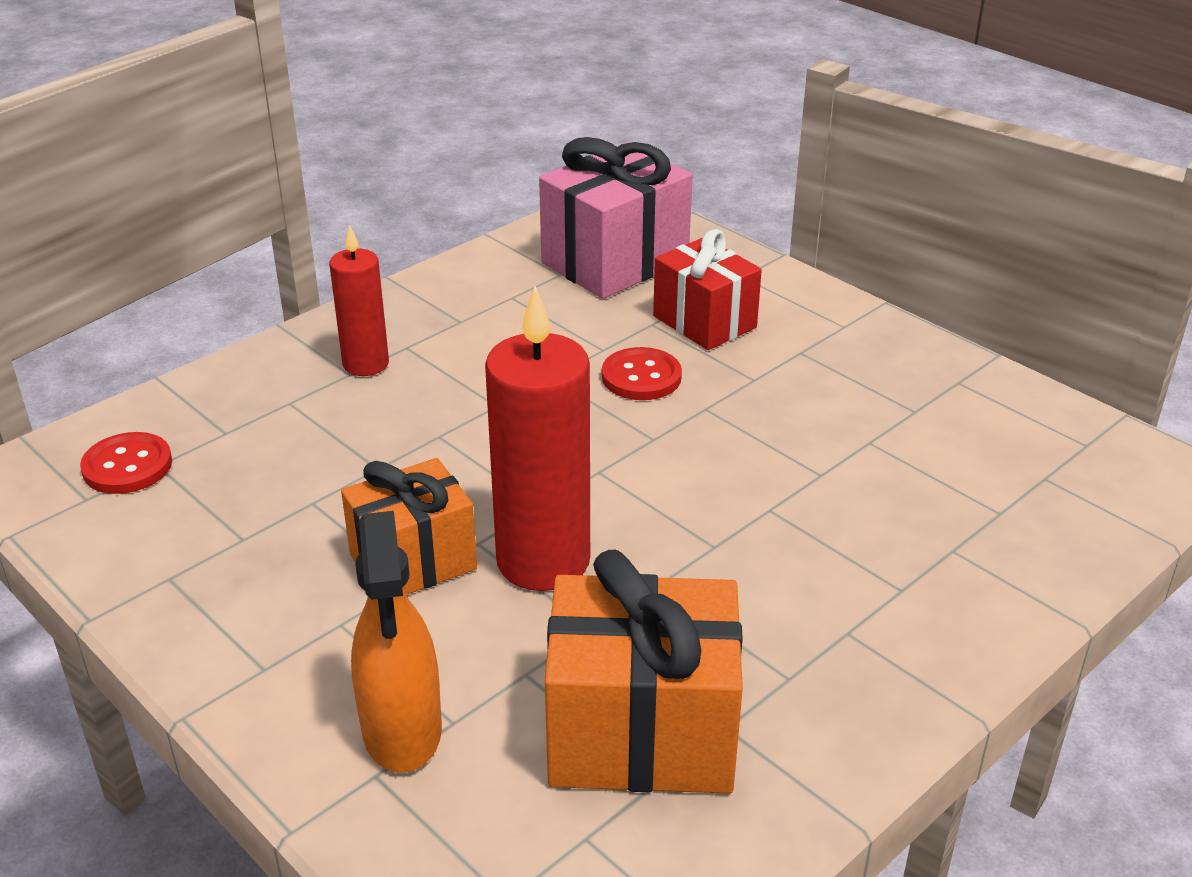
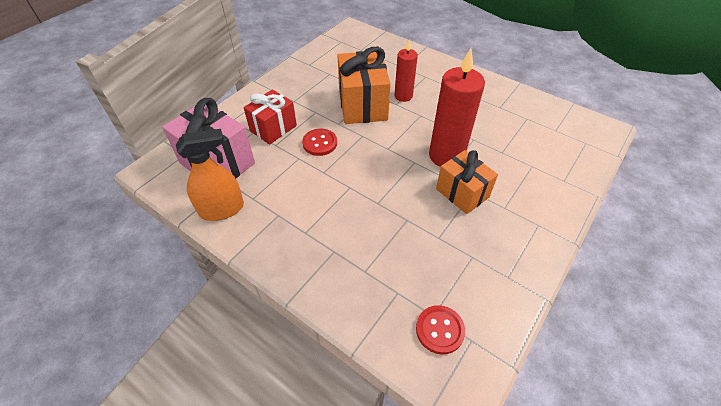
camera: 100 degrees left, 15 degrees up
red candle [330,224,389,376] -> red candle moved to [395,40,418,102]
orange spray bottle [351,511,442,773] -> orange spray bottle moved to [176,129,244,221]
orange gift [545,550,743,794] -> orange gift moved to [337,47,391,124]

